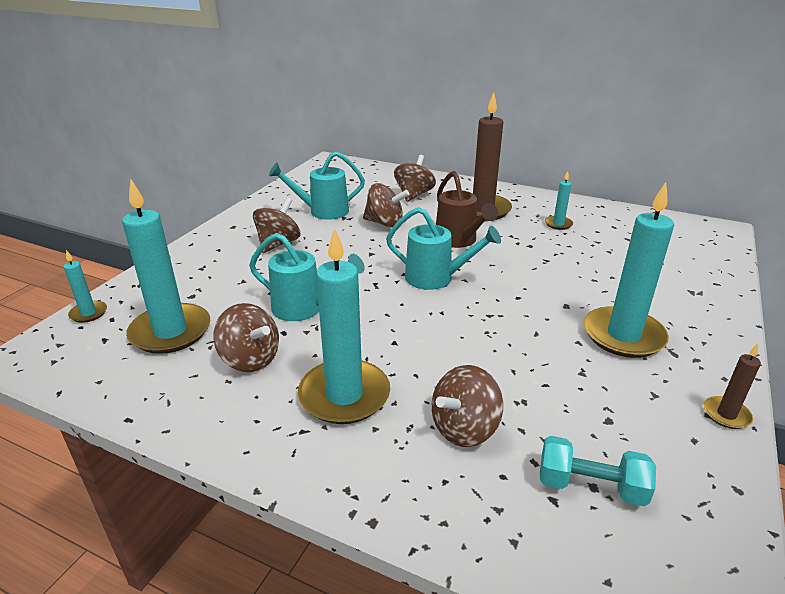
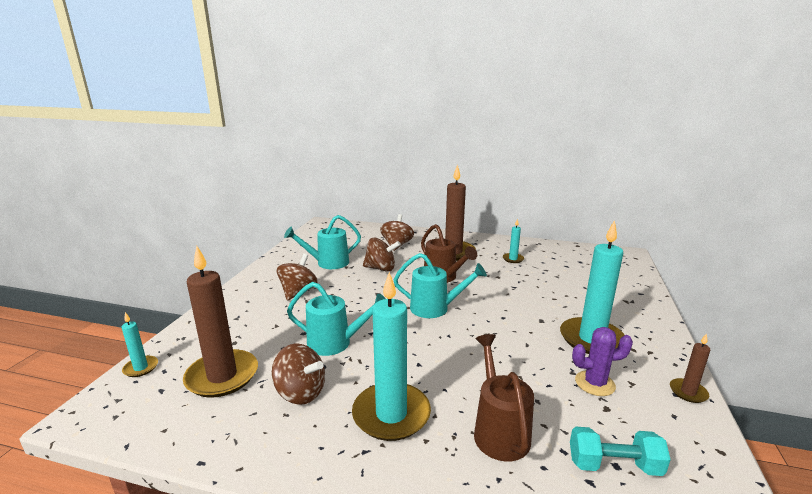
camera: 10 degrees left, 10 degrees down
turquoise candle [122,180,210,354] -> brown candle [183,246,258,398]
brown spinning top [431,365,503,447] -> brown watering can [474,334,534,462]
none -> purple cactus [572,327,633,396]

